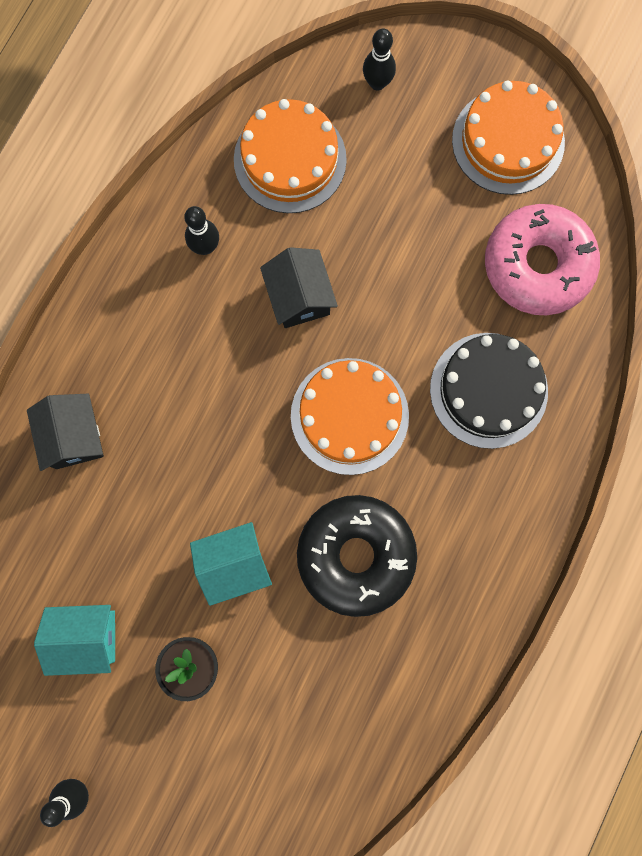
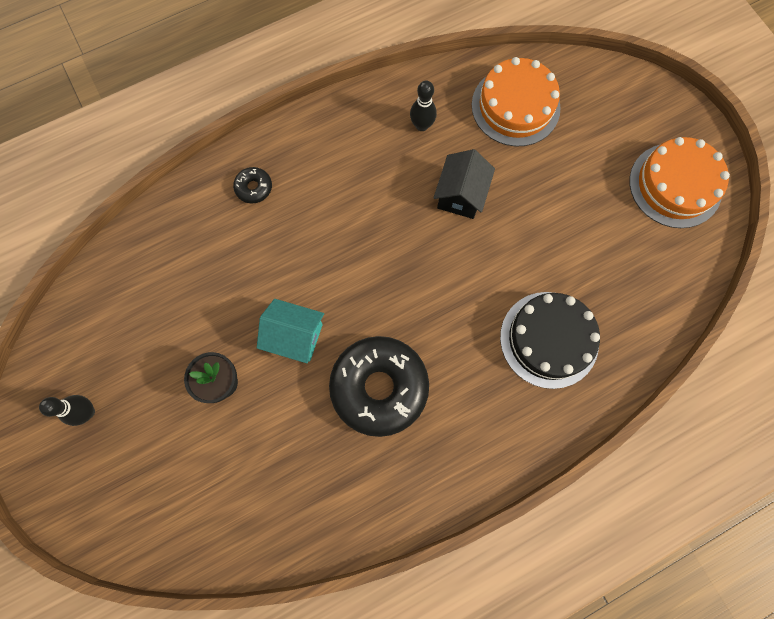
camera: 35 degrees right, 5 degrees down
black house [27,394,104,471] -> black donut [233,167,272,203]
turquoise house [34,605,115,676] -> none
orange cake [291,358,409,475] -> none
black bowling pin [363,28,396,91] -> none
pink donut [485,204,600,316] -> none

